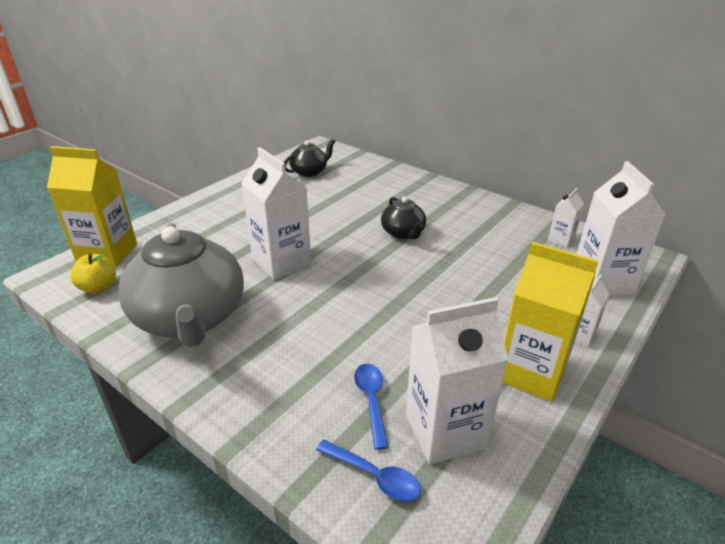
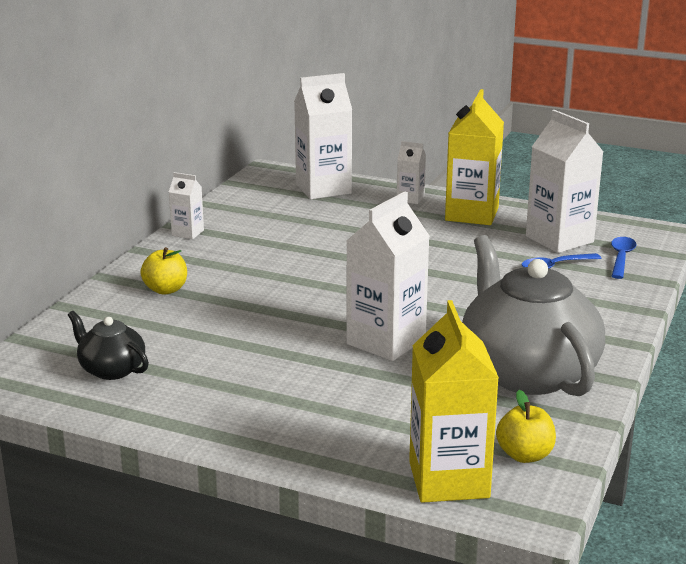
camera: 105 degrees left, 10 degrees down
grey teapot [118,223,244,347] -> grey teapot turned 75 degrees counterclockwise [462,235,605,396]
black teapot [381,197,426,239] -> none
white carton [548,188,584,247] -> white carton moved to [169,172,204,239]
none -> yellow apple [140,247,187,295]

